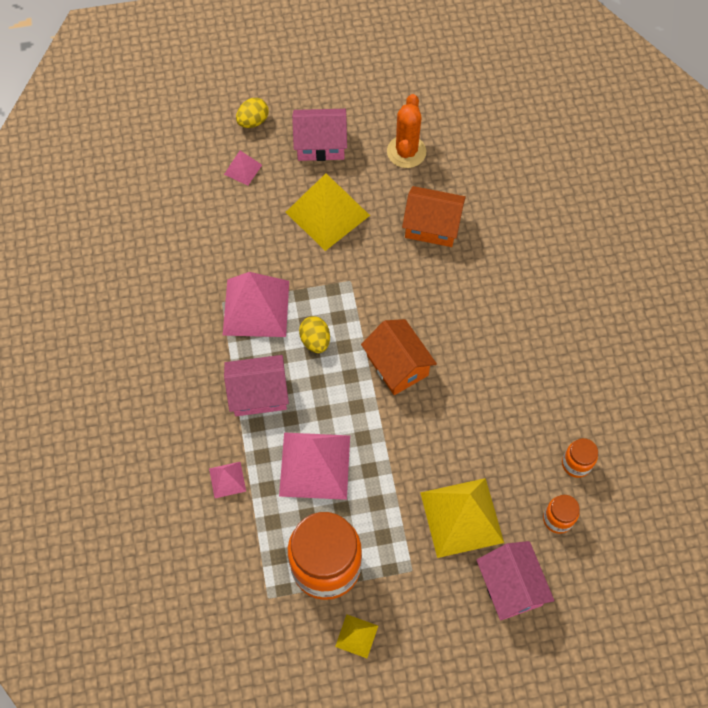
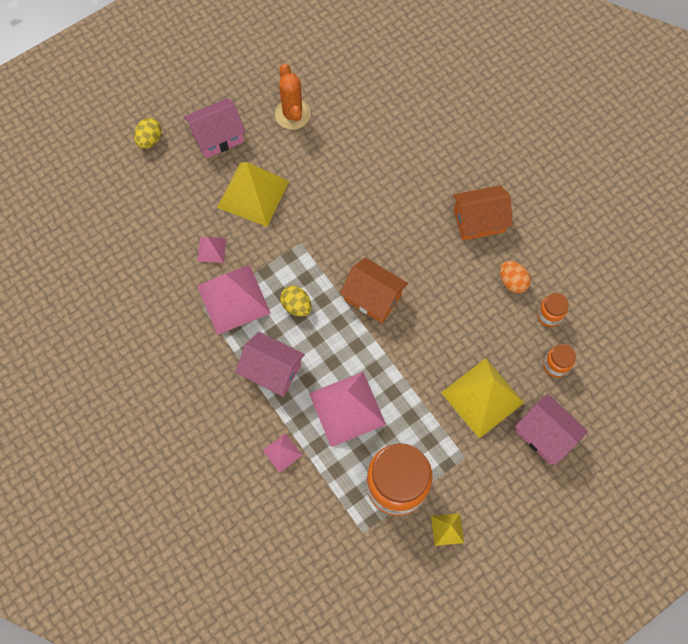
camera: 25 degrees left, 5 degrees up
pink pyramid [224,151,262,186] -> pink pyramid moved to [197,237,226,263]
pink house [224,355,289,416] -> pink house turned 60 degrees clockwise [235,332,305,397]
orange house [402,186,466,247] -> orange house moved to [453,185,513,241]
none -> orange egg [500,261,531,293]

